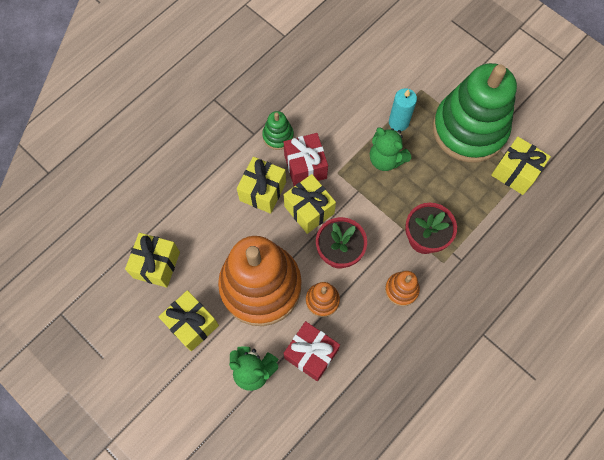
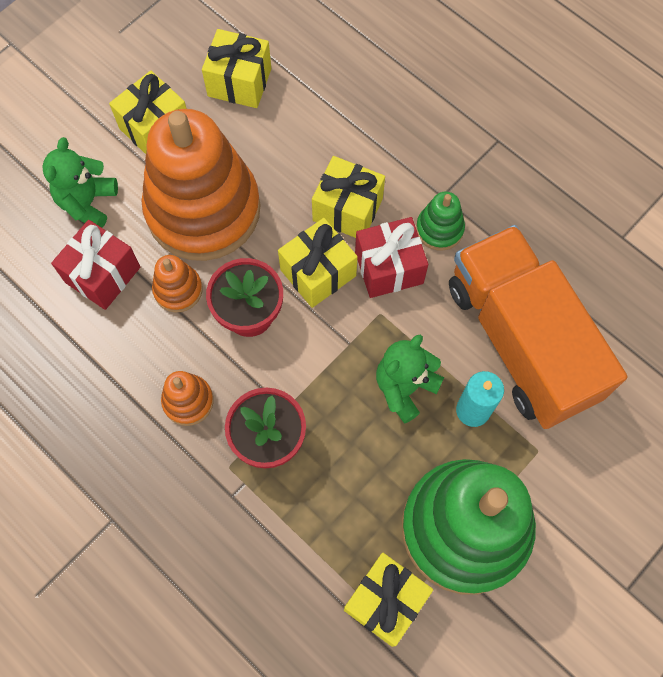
camera: 90 degrees right, 0 degrees up
none -> orange truck [449,225,627,429]

